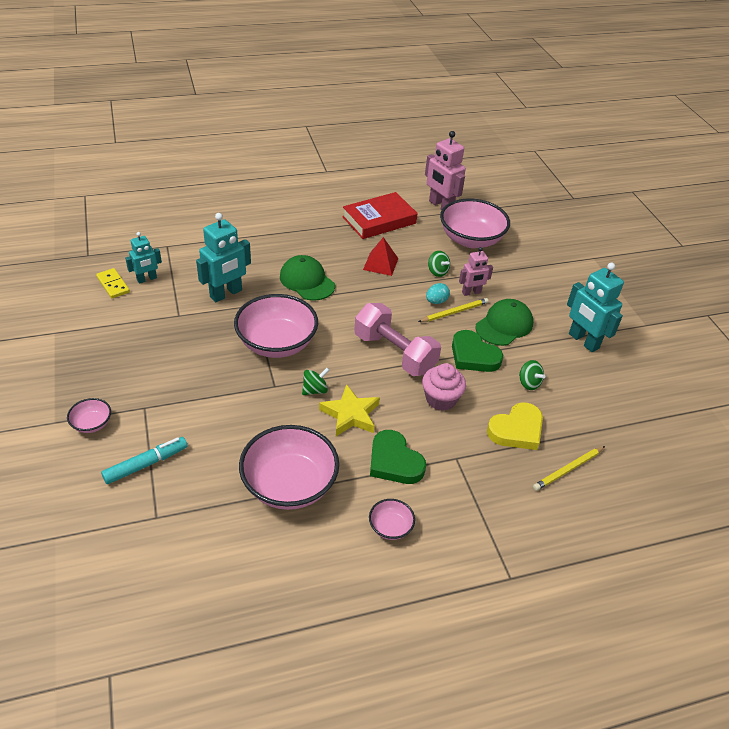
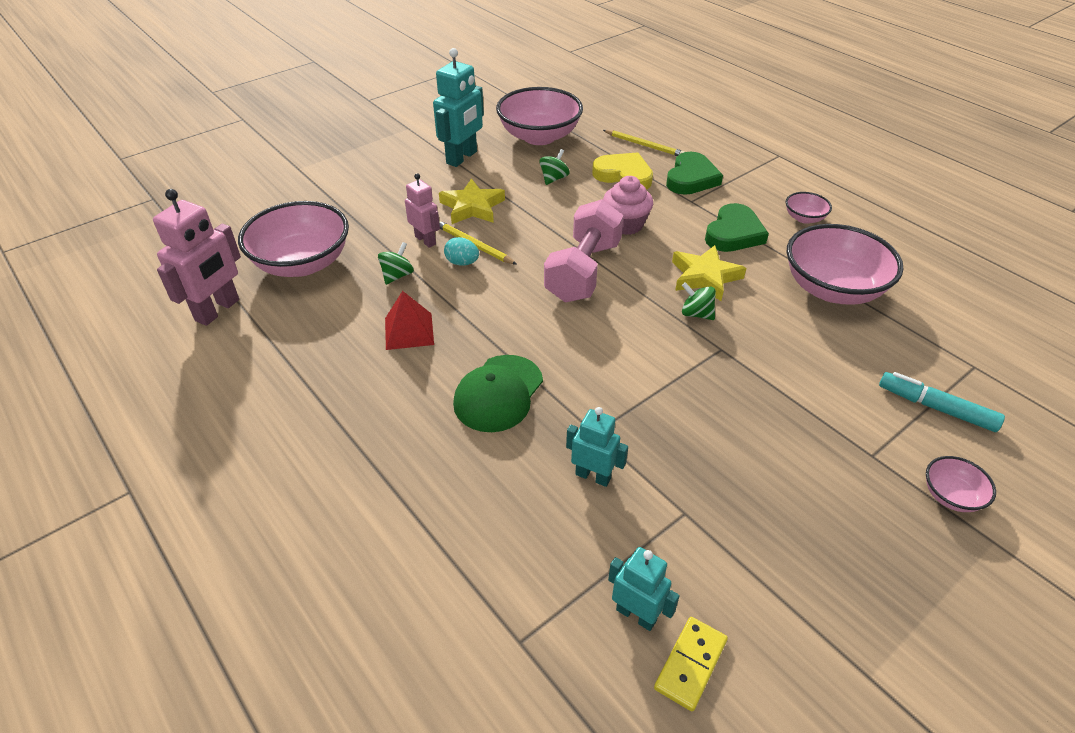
camera: 110 degrees left, 0 degrees up
turquoise robot [196,213,251,302] -> turquoise robot [566,407,628,487], size x0.60
pink bowl [234,294,318,358] -> pink bowl moved to [496,87,583,145]
red book [342,192,418,239] -> none
green heart [452,330,503,372] -> green heart moved to [666,152,723,195]
green cap [475,299,533,346] -> yellow star [439,178,505,224]

